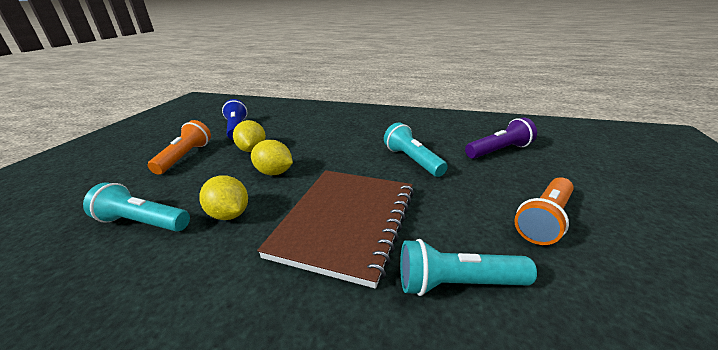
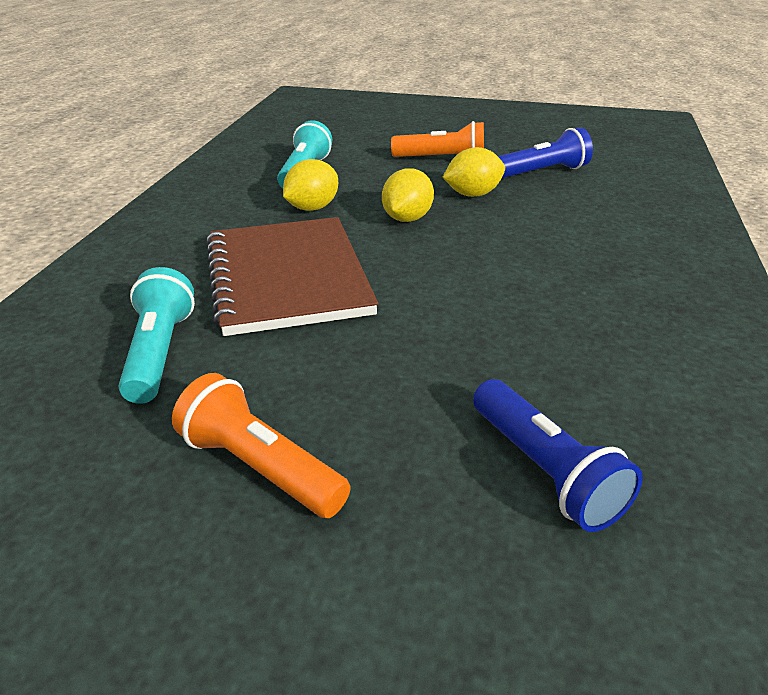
camera: 85 degrees right, 5 degrees up
brown notebook [257,170,414,289] -> brown notebook turned 60 degrees clockwise [206,217,378,336]
turquoise flashlight [384,122,448,177] -> none
purple flashlight [465,118,537,159] -> blue flashlight [473,379,643,532]

